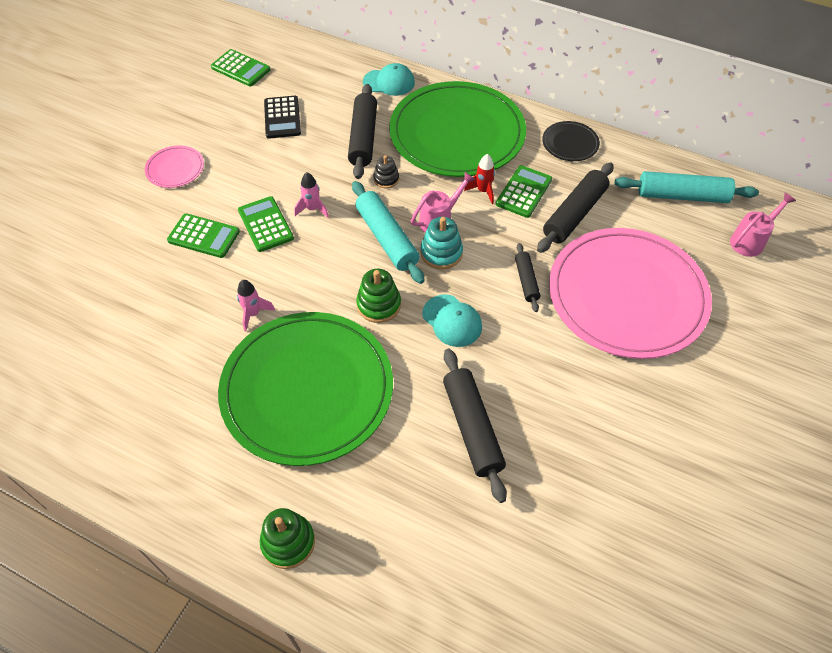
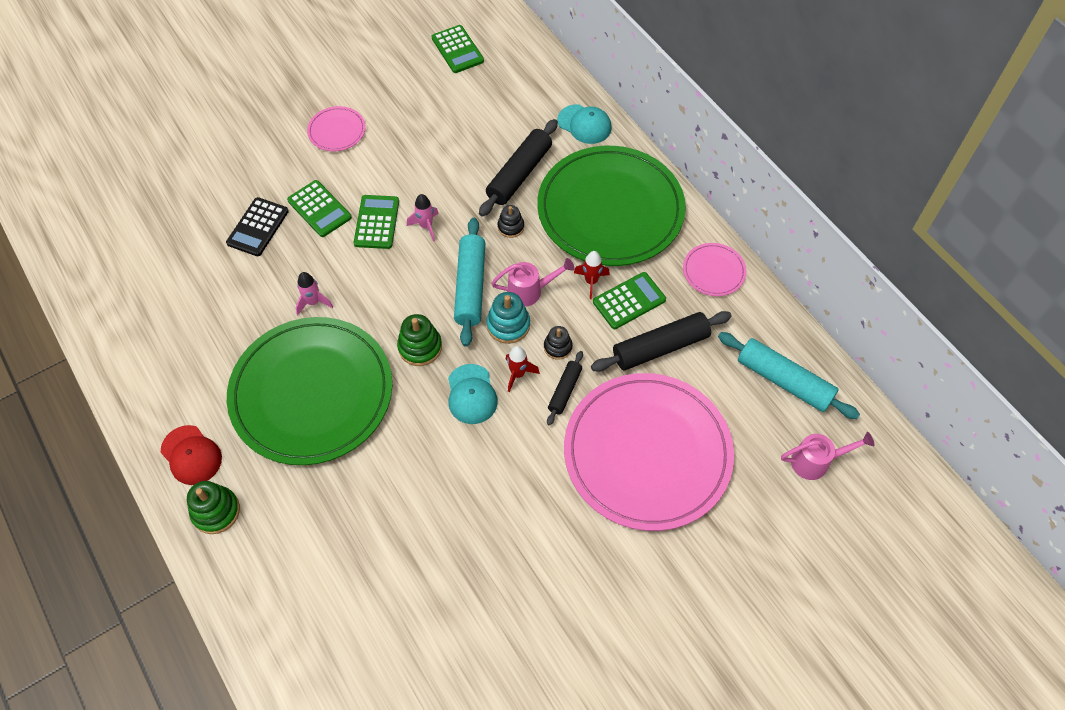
camera: 30 degrees right, 5 degrees up
black calculator [264,96,301,139] -> black calculator moved to [226,197,289,256]
black rolling pin [443,349,507,503] -> none
black plate [542,121,600,161] -> pink plate [683,243,747,296]
none -> red cap [161,425,222,485]
none -> red rocket [506,346,540,392]
none -> black stacking toy [544,326,573,360]

